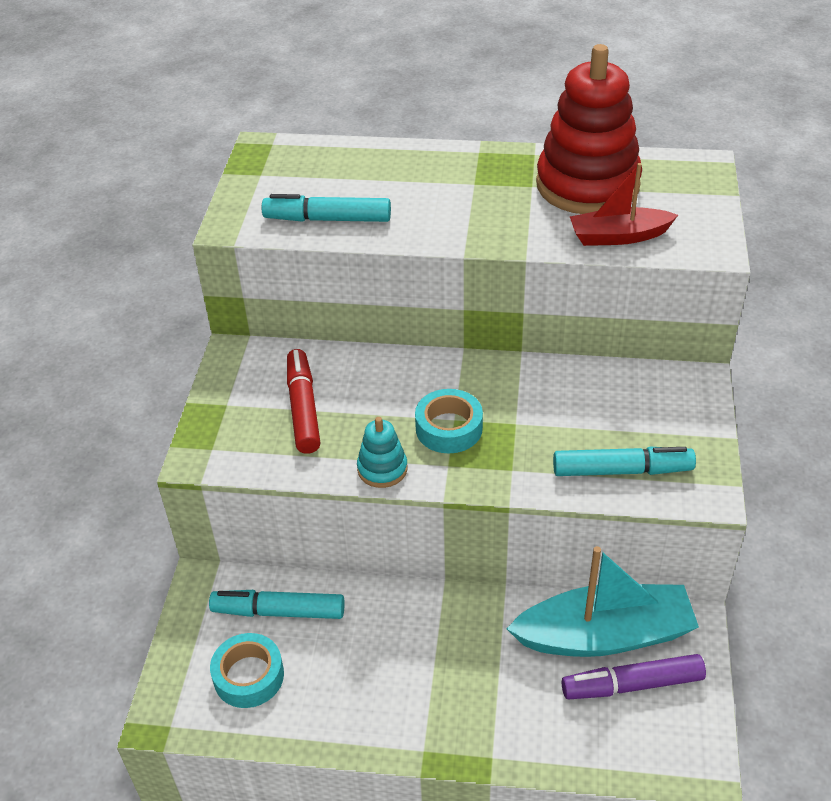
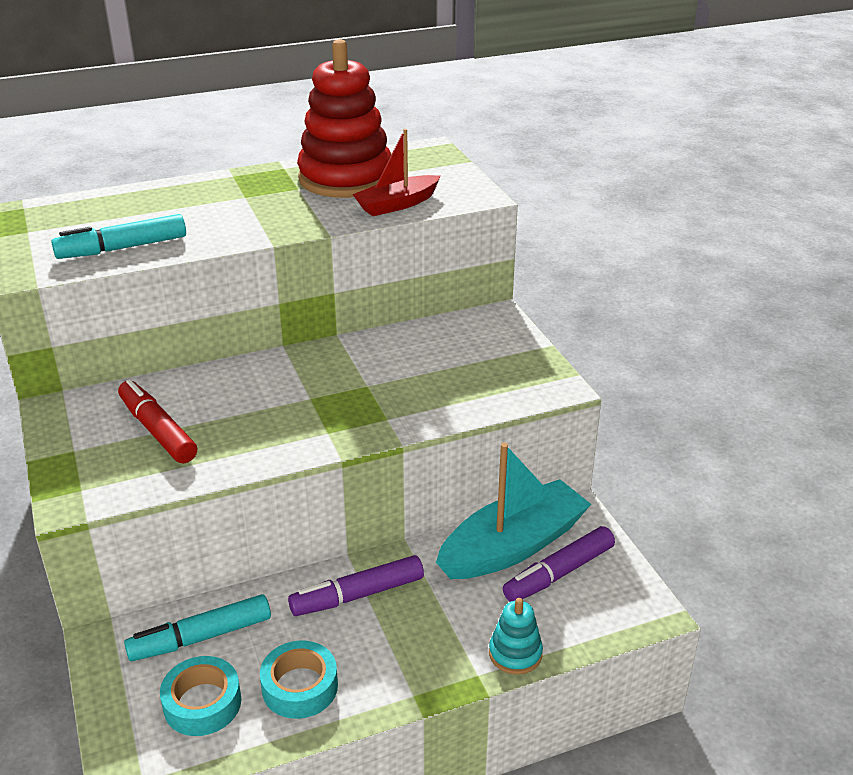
camera: 30 degrees left, 10 degrees down
turquoise stacking toy [357,417,408,488] -> turquoise stacking toy moved to [489,598,543,675]
turquoise tape [415,389,483,453] -> turquoise tape moved to [260,640,338,719]
turquoise marker [553,447,696,476] -> none
none -> purple marker [288,555,424,616]

